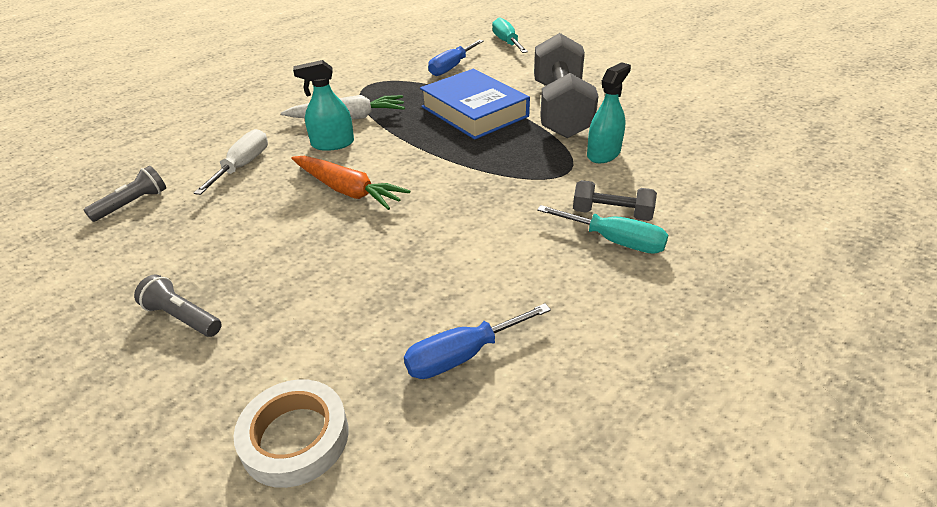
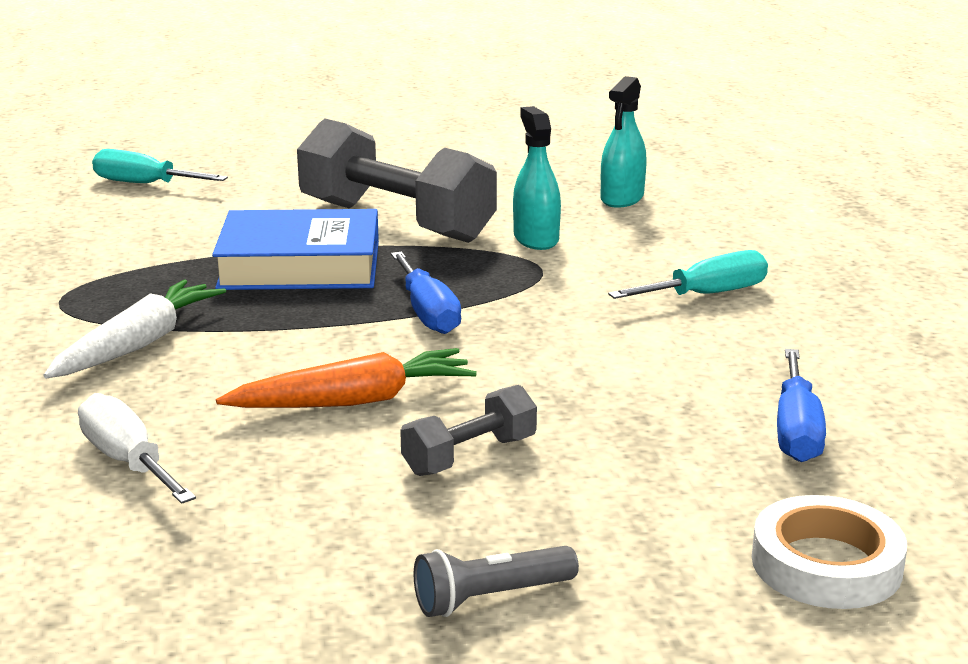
camera: 55 degrees left, 15 degrees down
grey flashlight [84,166,166,222] -> none
turquoise spray bottle [293,60,354,151] -> turquoise spray bottle moved to [601,76,647,208]
blue screwdriver [428,40,484,76] -> blue screwdriver moved to [391,252,461,334]
grey dumbbell [573,180,657,221] -> grey dumbbell moved to [400,385,537,476]

